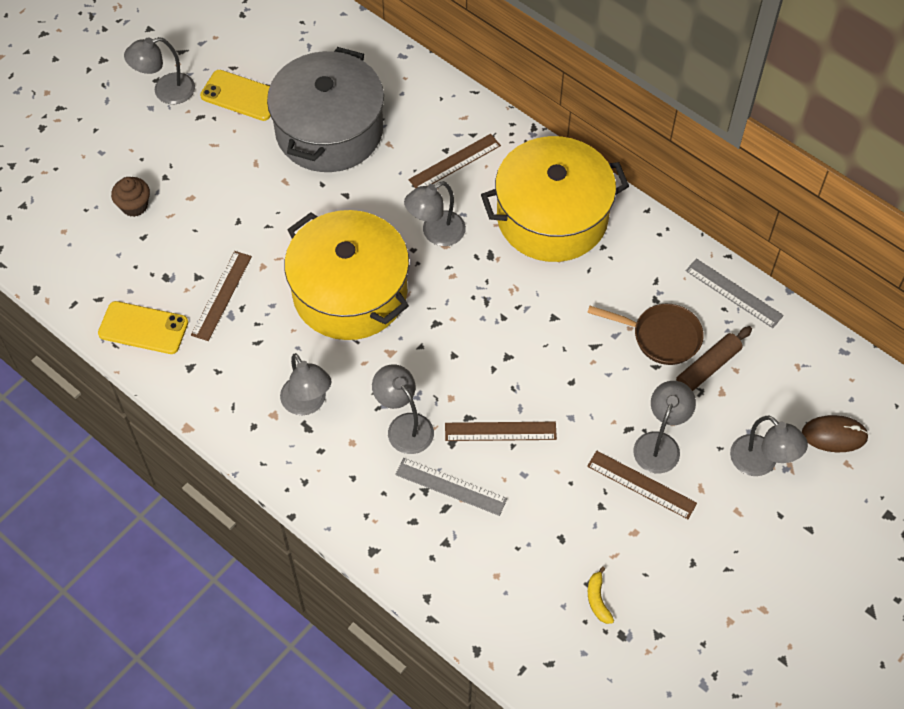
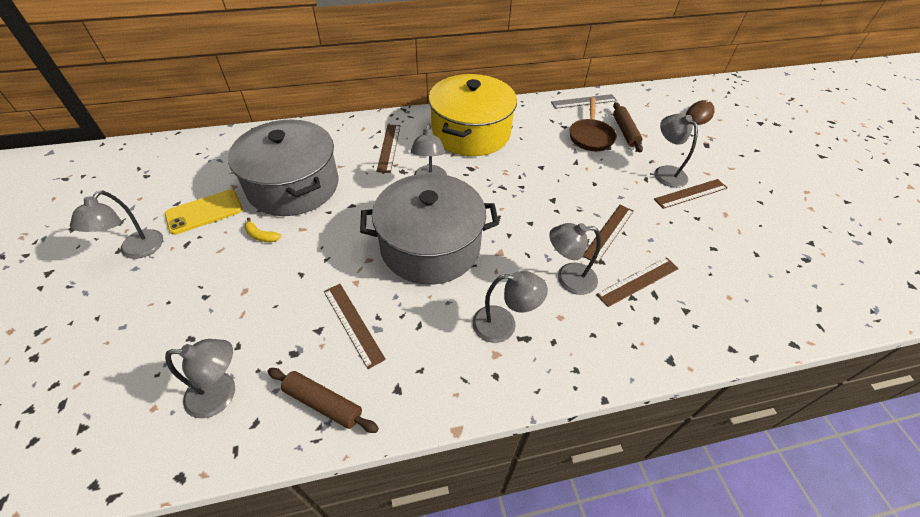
camera: 55 degrees left, 10 degrees down
yellow phone [98,301,188,354] -> brown rolling pin [268,368,379,433]
brown cupcake [111,177,150,217] -> none
yellow pot [284,210,409,340] -> grey pot [360,173,499,285]
grey ruler [395,458,507,516] -> brown ruler [596,257,679,307]
brown pan [587,304,704,365] -> brown pan turned 135 degrees clockwise [570,98,617,151]
yellow banana [588,566,614,624] -> yellow banana moved to [244,218,282,242]
grey lamp [730,416,808,476] -> grey lamp moved to [165,339,235,418]

